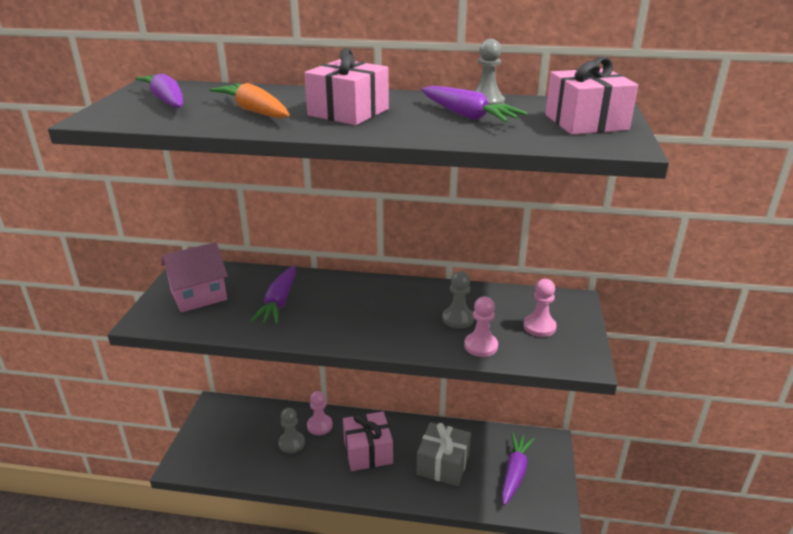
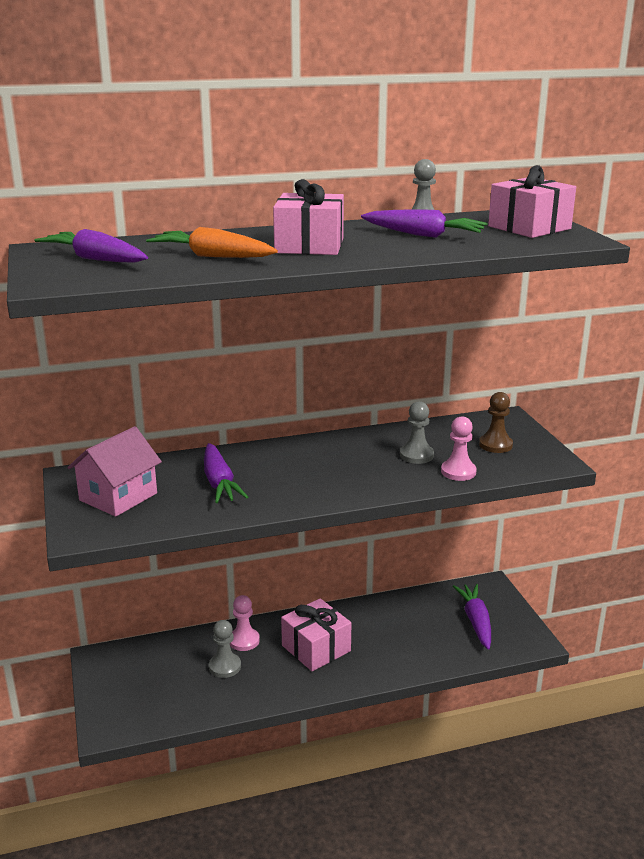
camera: 25 degrees left, 5 degrees down
grey gift [417,422,471,486] -> none
pink pawn [524,279,557,337] -> brown pawn [479,392,513,453]

